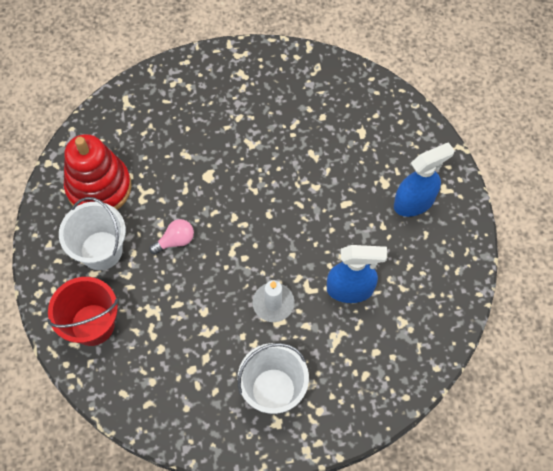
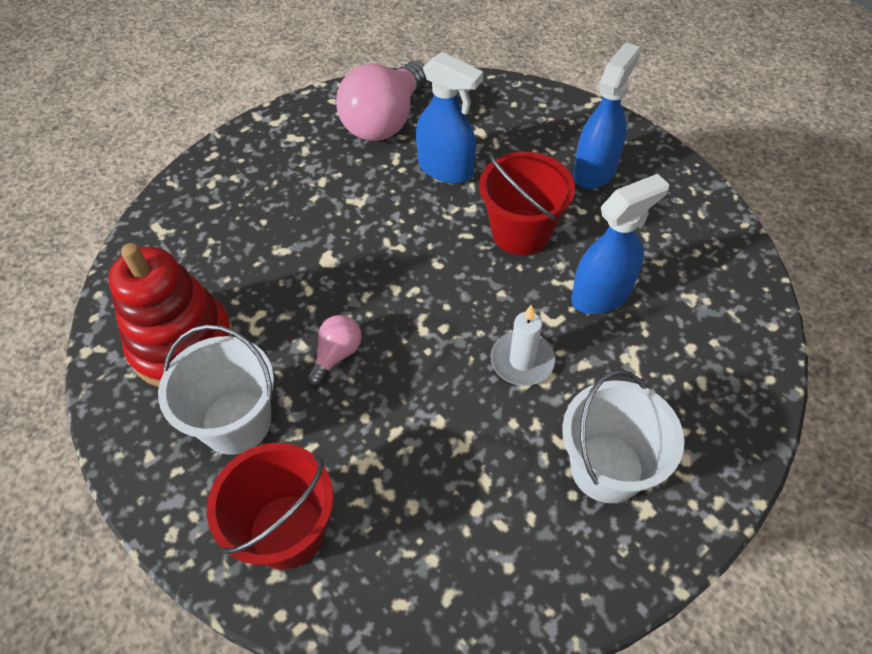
camera: 30 degrees left, 10 degrees down
none -> pink light bulb [336,61,427,141]
none -> blue spray bottle [416,52,483,184]
none -> red bucket [479,151,575,255]

